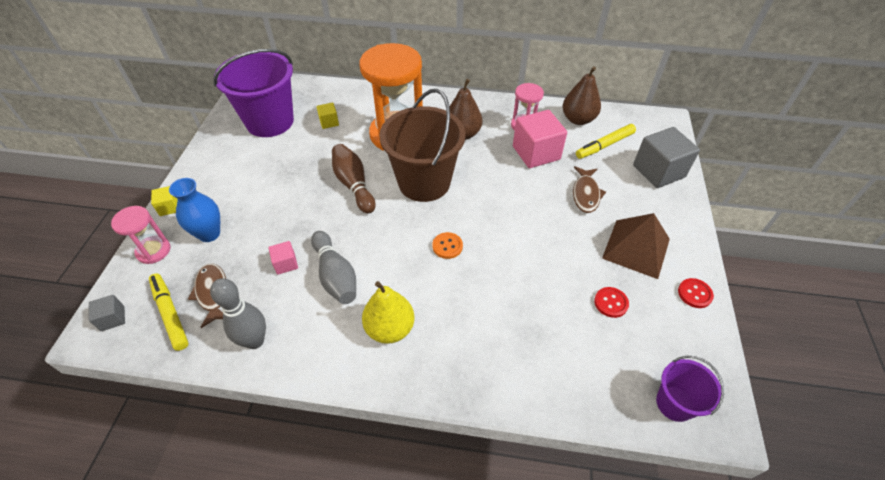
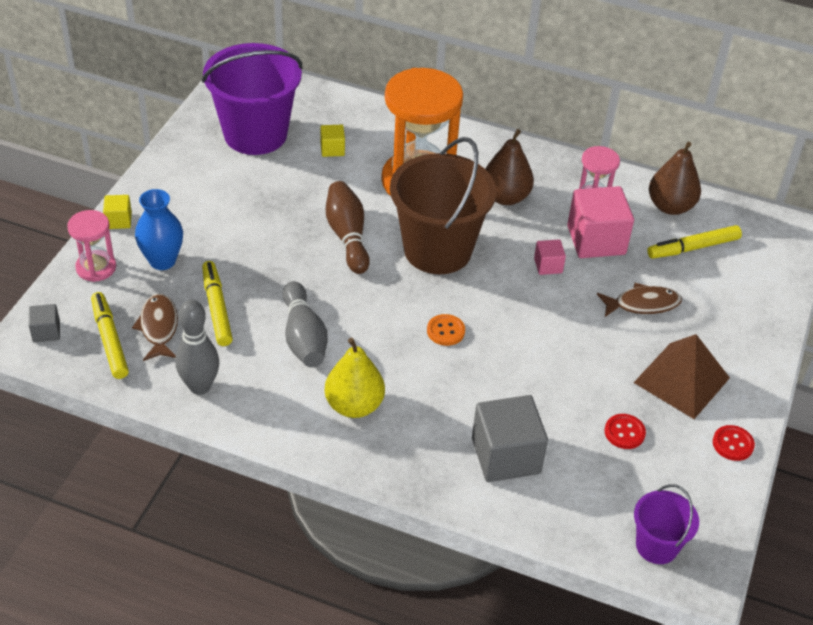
camera: 10 degrees right, 5 degrees down
pink cube [268,241,298,275] -> pink cube moved to [534,239,566,275]
brown fish [573,166,606,213] -> brown fish turned 120 degrees counterclockwise [597,283,682,317]
grey cube [633,127,700,188] -> grey cube moved to [472,395,548,482]
none -> yellow marker [202,261,233,346]

